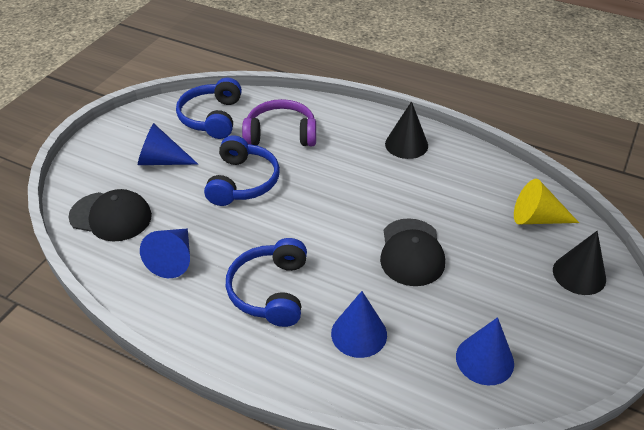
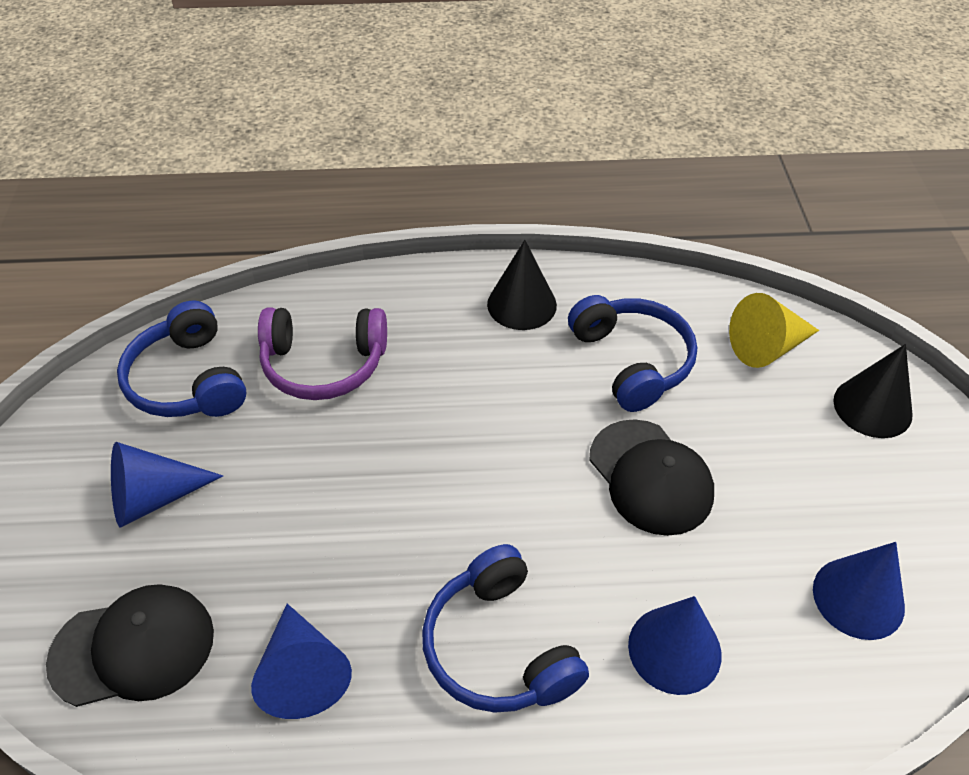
camera: 30 degrees left, 5 degrees up
blue headphones [204,135,280,206] -> blue headphones moved to [568,295,697,412]
purple headphones [242,99,316,146] -> purple headphones turned 150 degrees counterclockwise [258,307,387,400]

